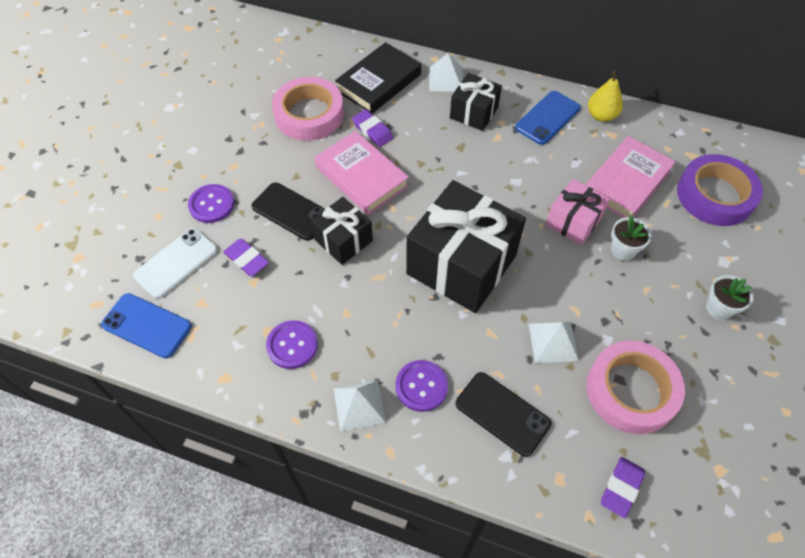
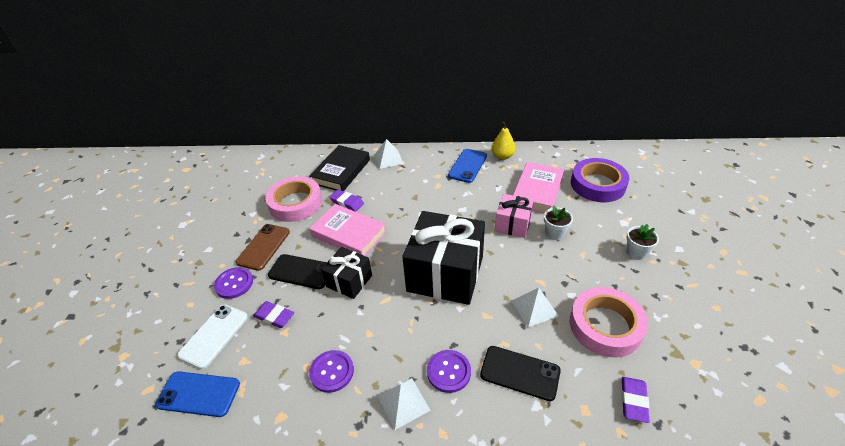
camera: 15 degrees left, 15 degrees down
black gift [450,73,502,131] -> none
none -> brown phone [236,224,290,271]

